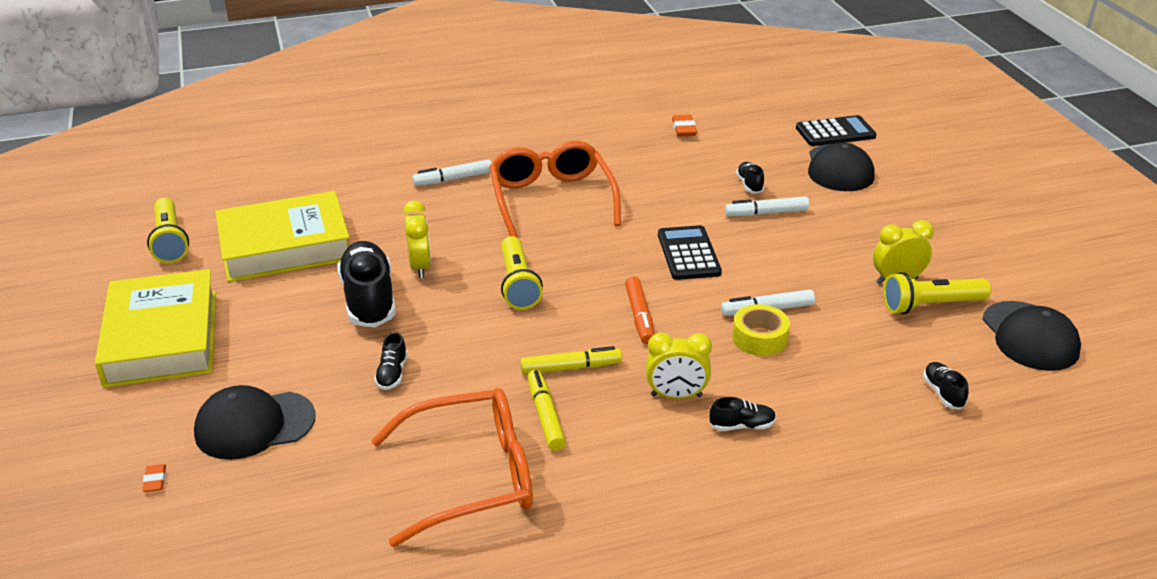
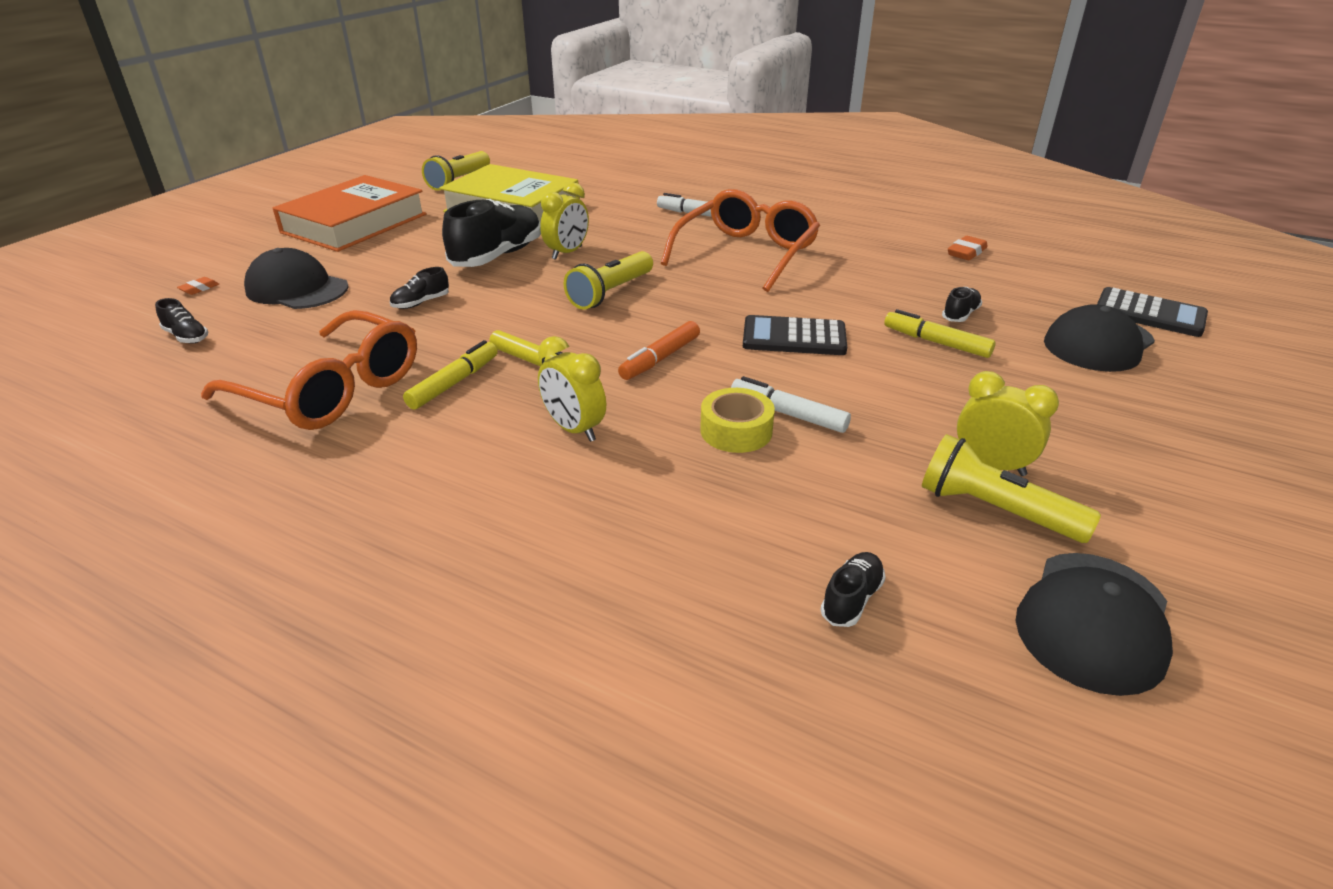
camera: 45 degrees right, 0 degrees up
yellow book [95,269,216,388] -> orange book [273,175,427,252]
black calculator [658,225,722,280] -> black calculator turned 120 degrees counterclockwise [743,315,847,355]
black shoe [710,397,776,431] -> black shoe moved to [155,298,208,344]
white marker [725,196,809,216] -> yellow marker [884,309,995,358]

